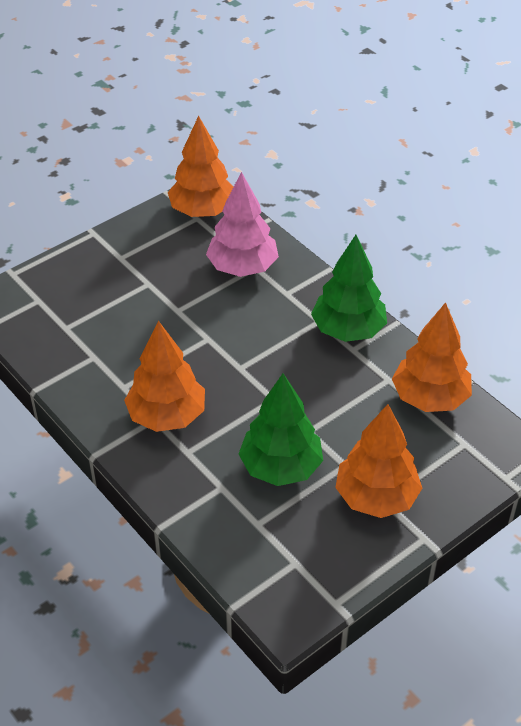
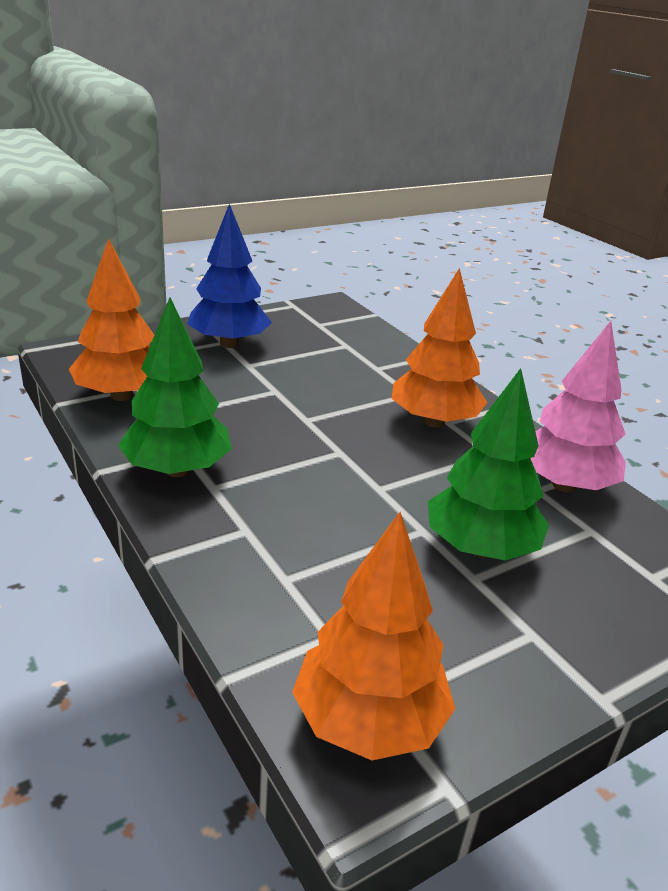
camera: 175 degrees left, 15 degrees down
pink tree [206,172,279,277] -> pink tree moved to [531,321,626,492]
green tree [239,373,323,486] -> green tree moved to [428,368,549,561]
orange tree [335,404,422,518] -> blue tree [187,203,272,348]

